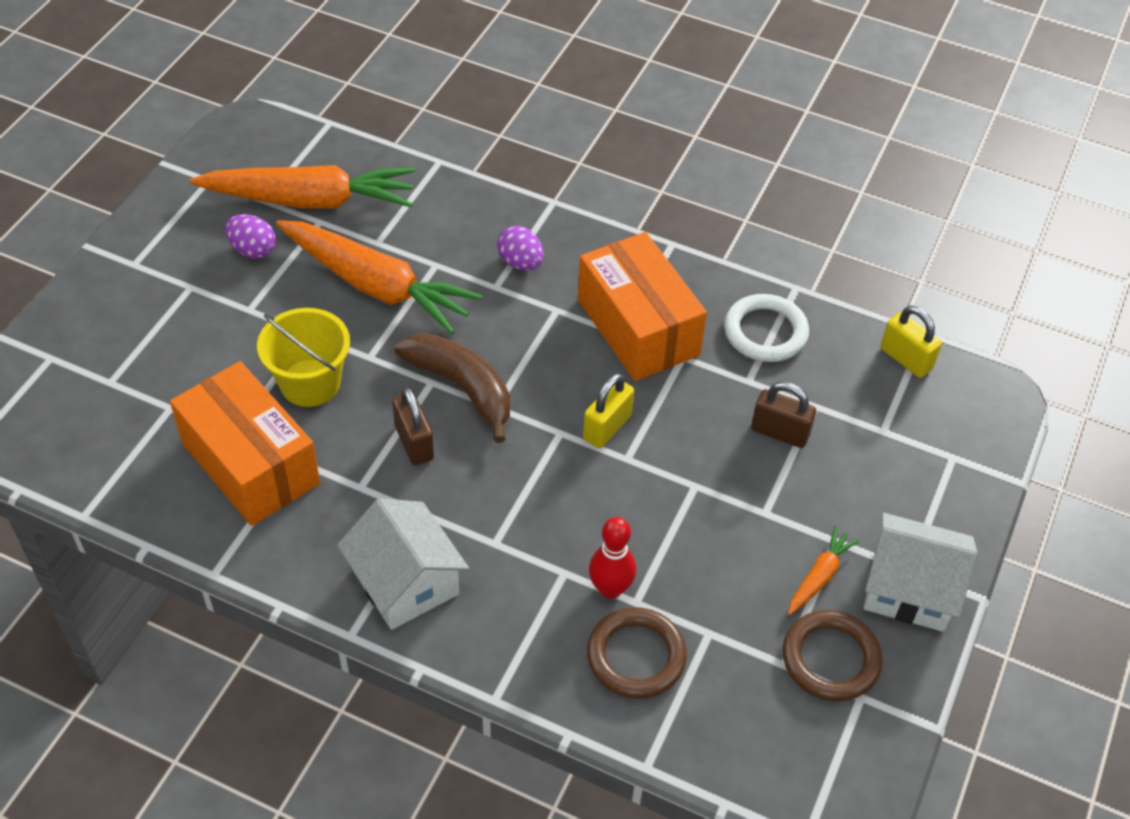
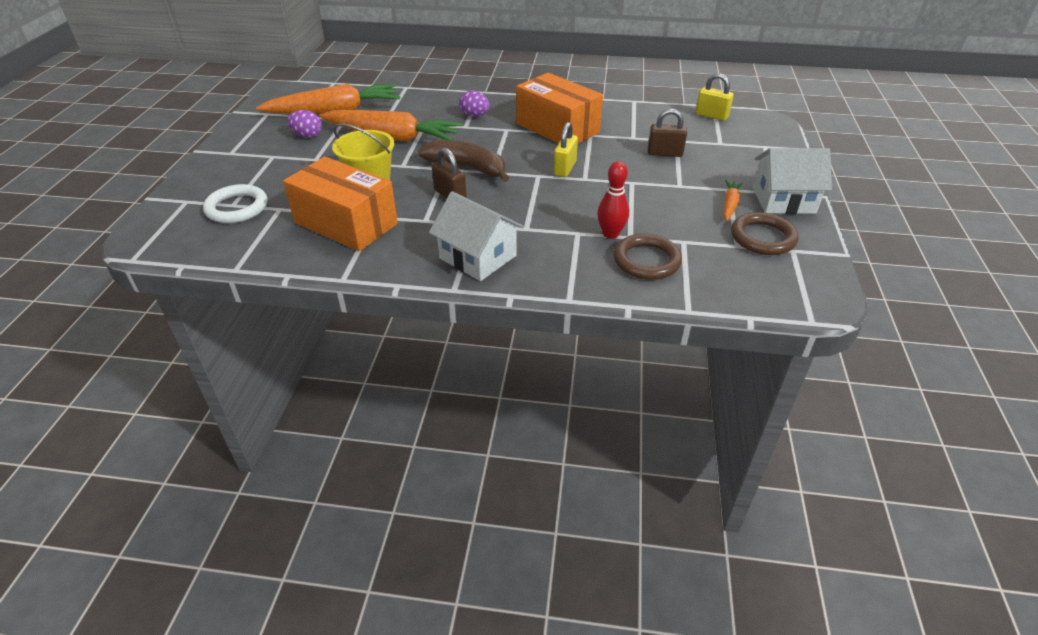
camera: 15 degrees left, 10 degrees down
white ring [724,294,809,362] -> white ring moved to [203,184,267,223]

